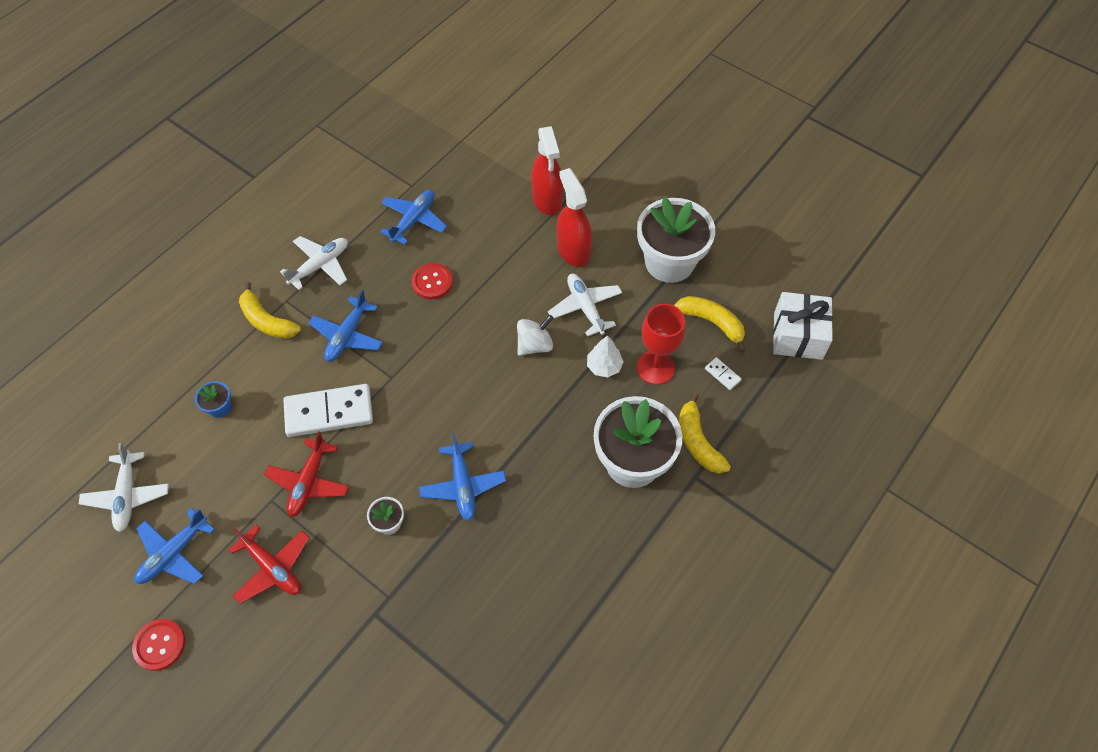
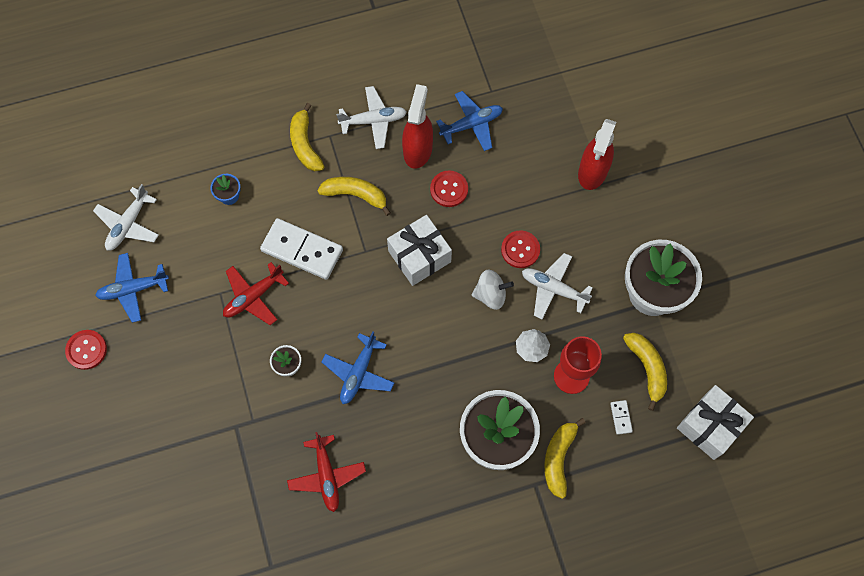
camera: 35 degrees right, 10 degrees up
red plane [229,525,310,604] -> red plane moved to [287,432,366,512]
blue plane [309,290,383,362] -> yellow banana [318,177,391,216]
white plane [548,274,622,337] -> white plane turned 75 degrees counterclockwise [522,253,593,319]
red spray bottle [557,168,592,267] -> red spray bottle moved to [402,84,433,169]
none -> white gift [387,215,452,286]
none -> red button [501,230,540,268]

